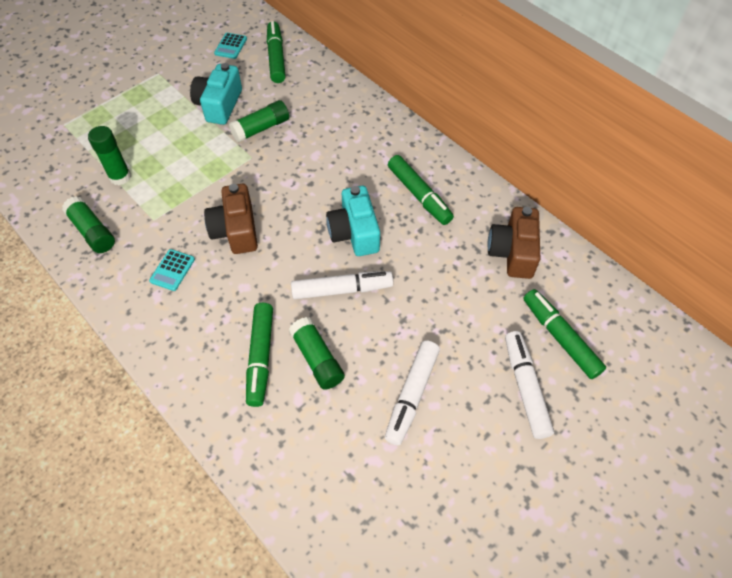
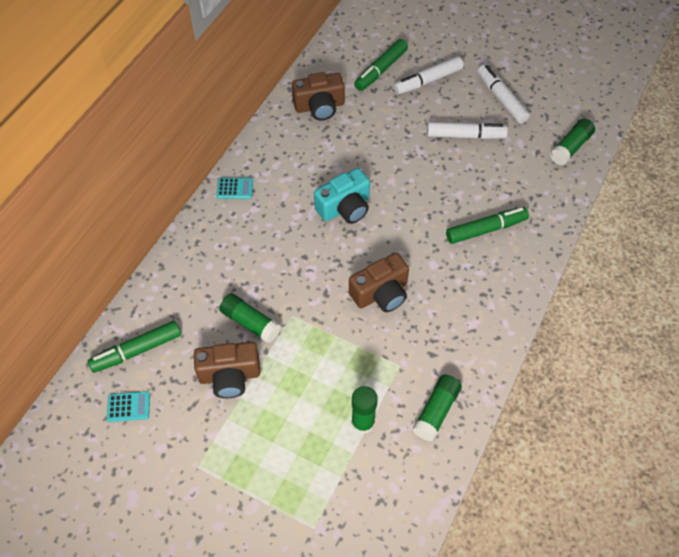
camera: 110 degrees left, 0 degrees up
turquoise calculator [149,249,195,291] -> turquoise calculator moved to [216,178,253,199]
turquoise camera [190,63,242,125] -> brown camera [194,342,260,398]
green glue stick [289,317,345,390] -> green glue stick moved to [550,119,595,165]
white marker [291,271,393,299] -> white marker moved to [477,65,530,124]
green marker [388,155,454,225] -> none

